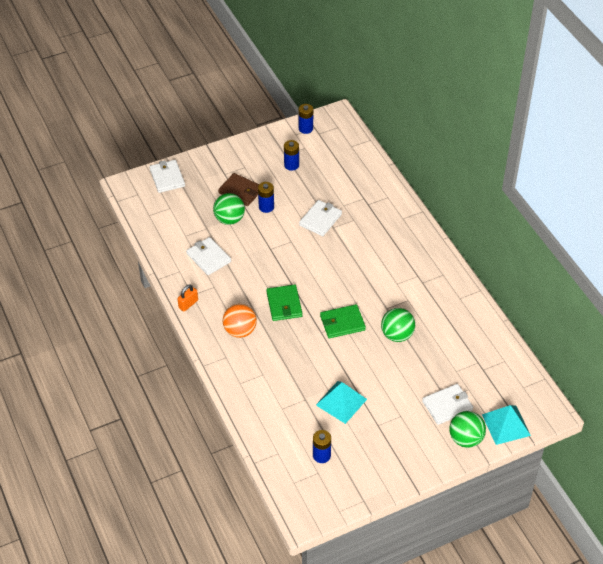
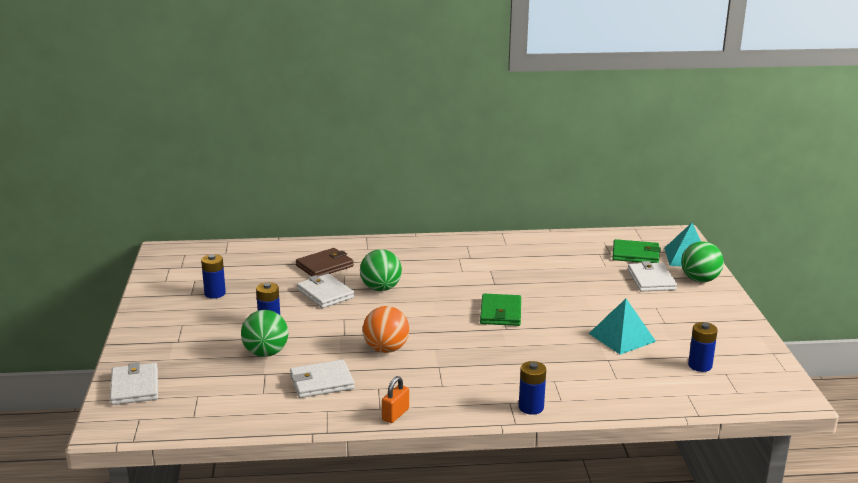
camera: 70 degrees left, 25 degrees down
white wallet [149,160,185,193] -> white wallet turned 75 degrees clockwise [110,362,158,405]
orange padlock [178,285,198,312] -> orange padlock turned 60 degrees clockwise [382,376,409,423]
brown wallet [218,173,259,206] -> brown wallet moved to [296,248,354,276]
orange ball [223,304,257,338] -> orange ball moved to [363,306,409,353]
green wallet [266,285,302,321] -> green wallet moved to [612,239,661,263]
blue battery [298,104,313,134] -> blue battery moved to [519,361,546,415]
green ball [381,308,415,342] -> green ball moved to [360,249,402,291]

